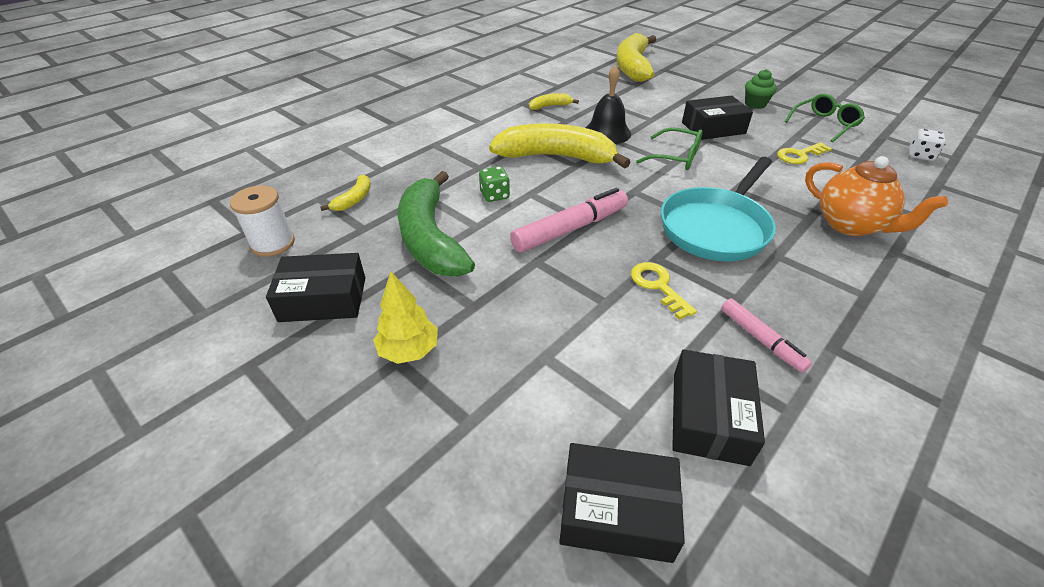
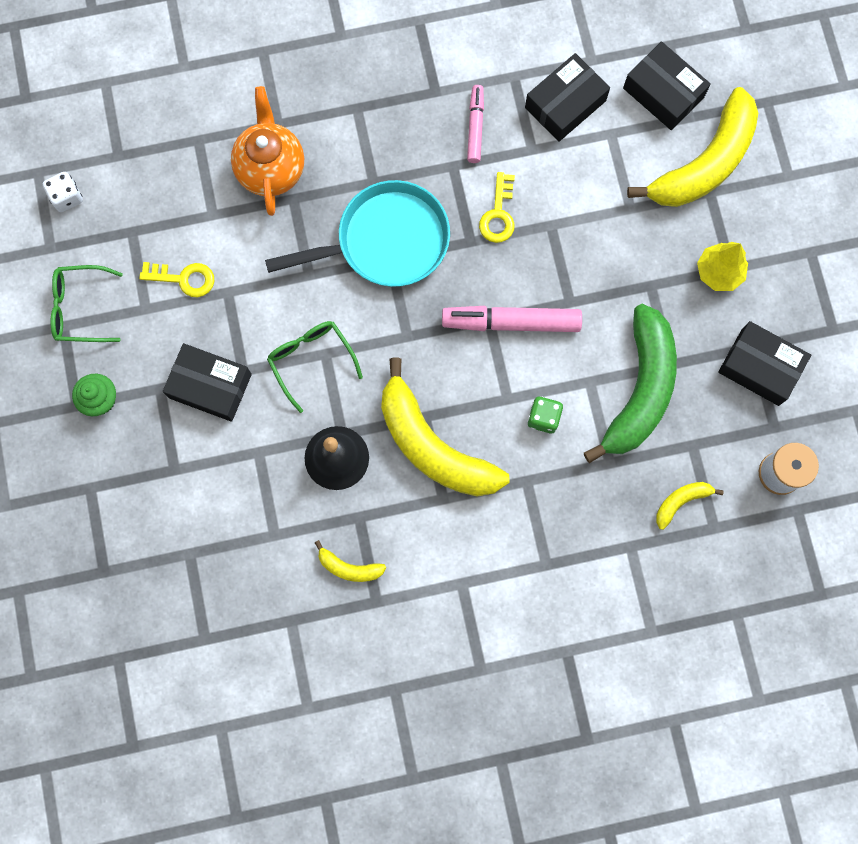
camera: 145 degrees left, 35 degrees up
yellow banana [616,33,656,82] -> yellow banana moved to [627,87,758,207]

